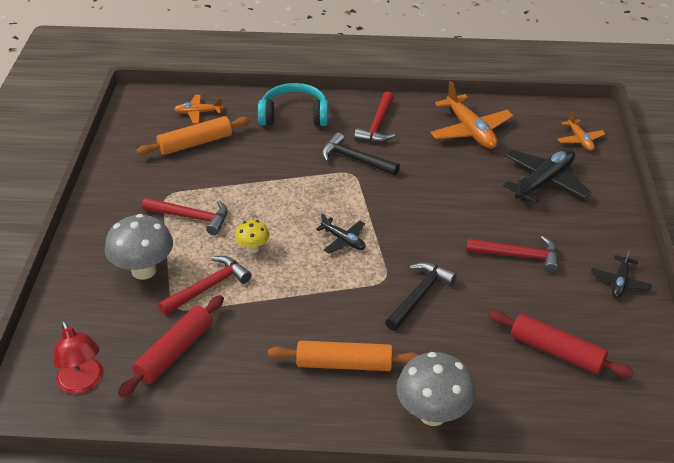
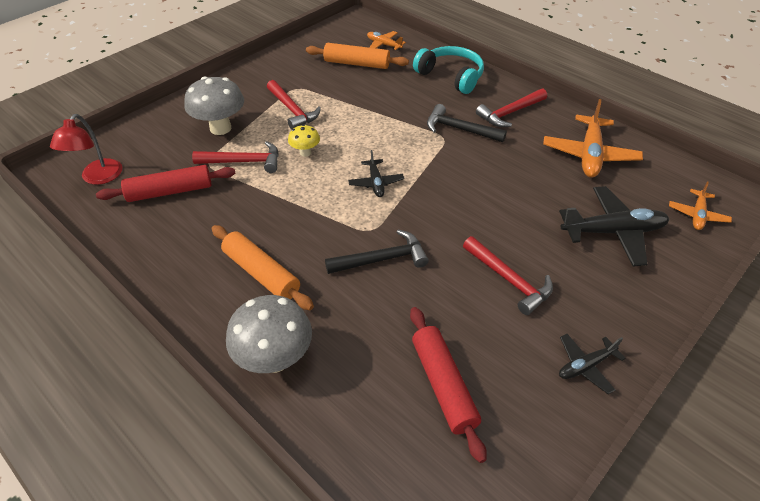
camera: 40 degrees right, 5 degrees up
black hammer [322,133,400,175] -> black hammer turned 45 degrees counterclockwise [427,104,507,142]

